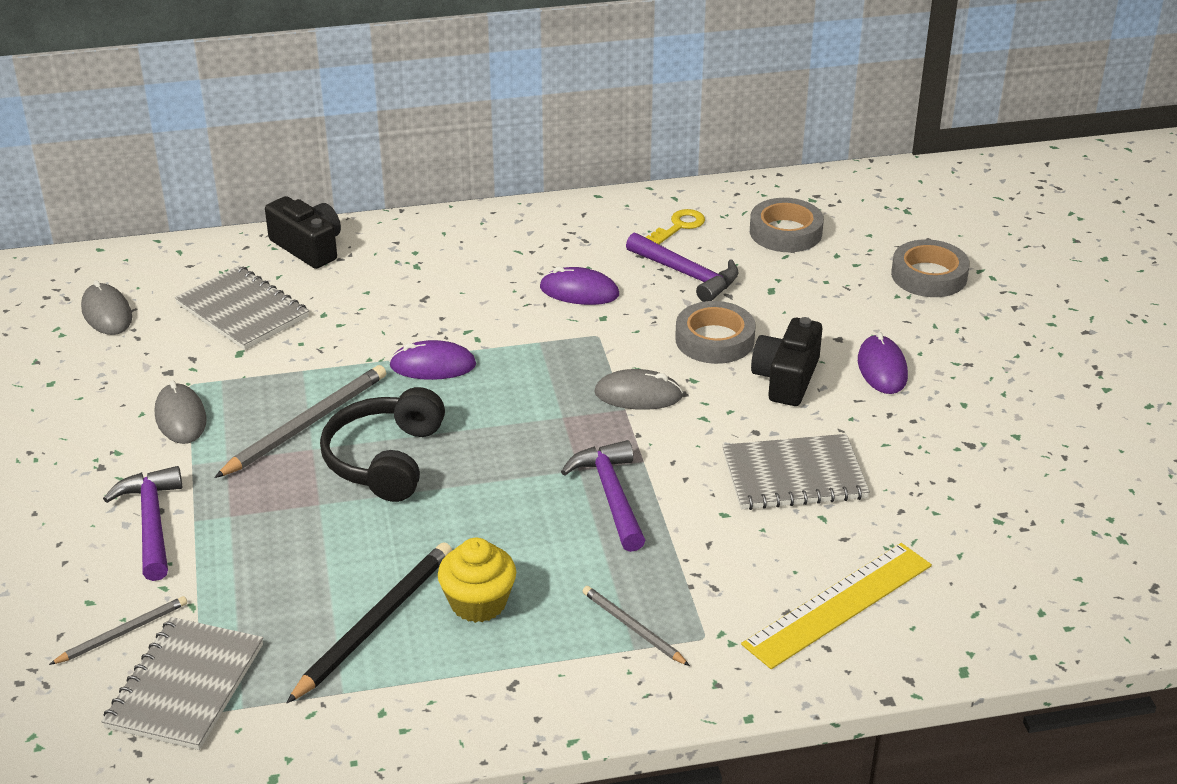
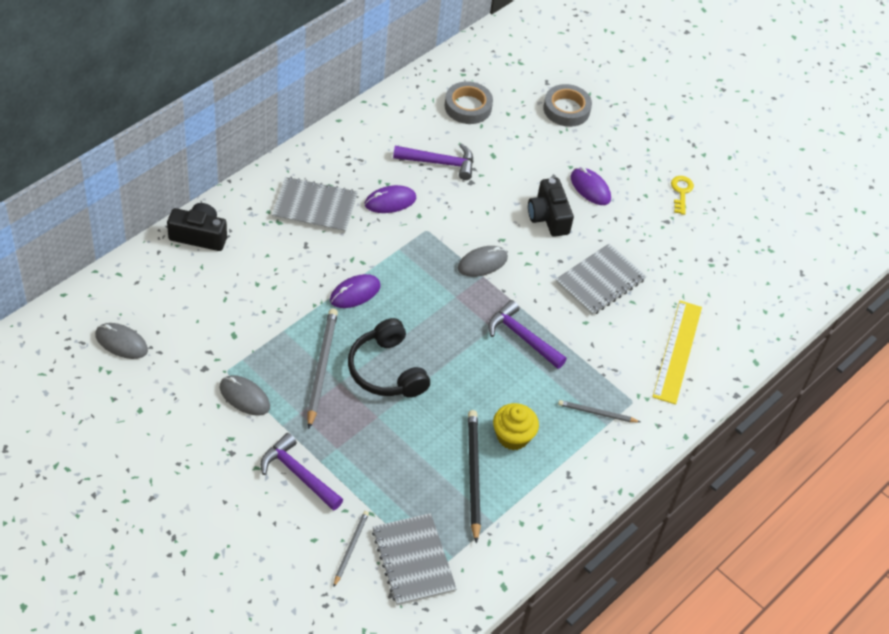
camera: 40 degrees left, 15 degrees up
grey notebook [175,265,309,350] -> grey notebook moved to [272,177,358,233]
yellow key [645,209,705,244] -> yellow key moved to [671,176,694,215]
grey tape [675,301,756,364] -> none

